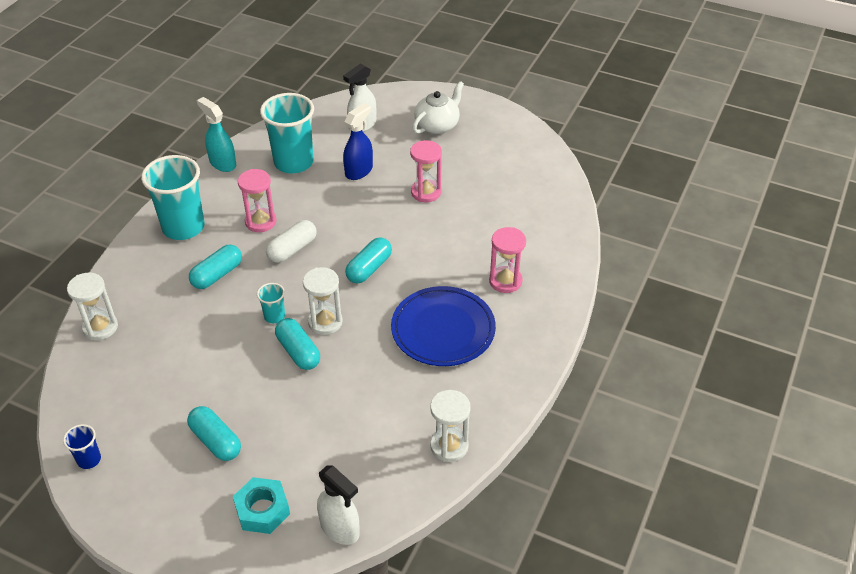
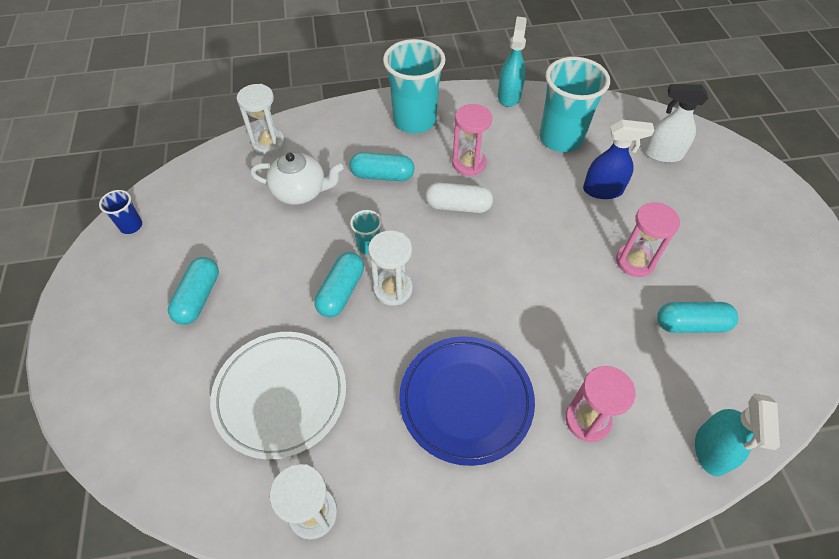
camera: 55 degrees right, 10 degrees up
turquoise nut [233,477,290,534] -> none
white spray bottle [317,465,360,545] -> none
turquoise capsule [345,237,392,283] -> turquoise capsule moved to [657,302,738,333]
white teapot [413,81,464,134] -> white teapot moved to [250,152,343,205]
none -> white plate [210,332,346,460]
none -> turquoise spray bottle [695,393,780,476]

